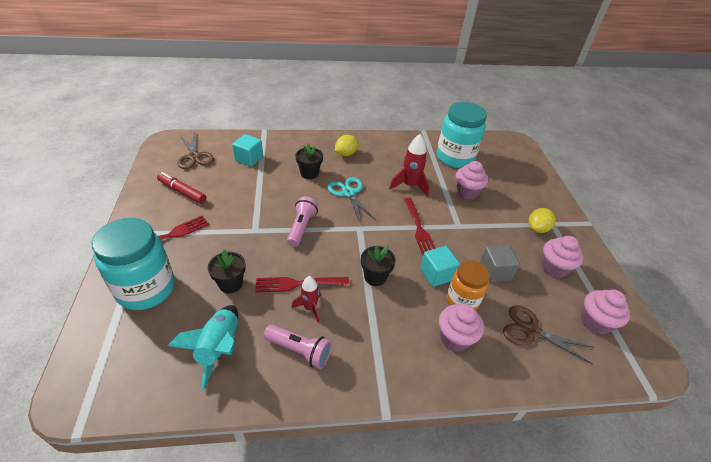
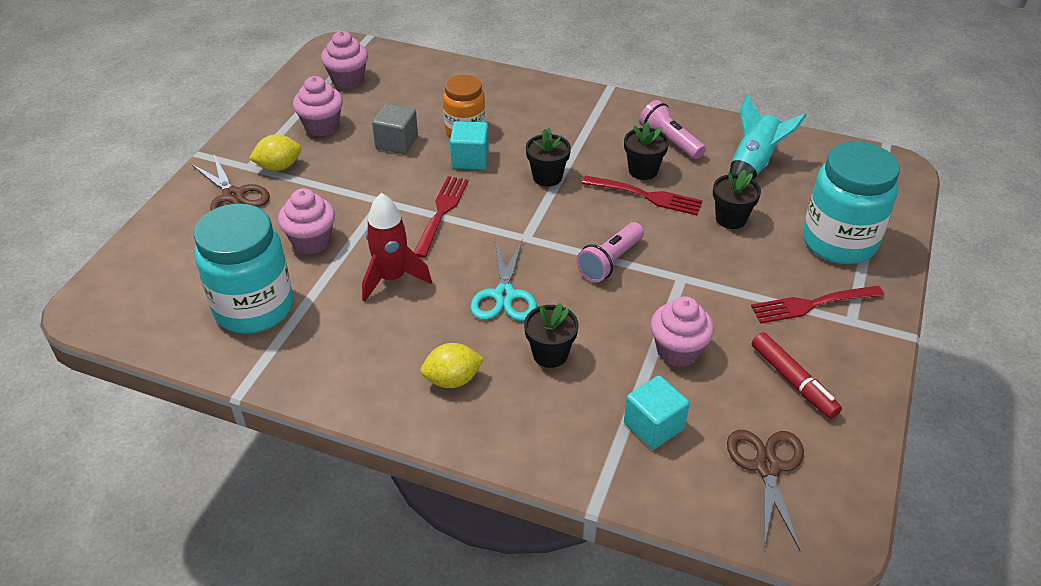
camera: 150 degrees left, 0 degrees up
red rocket [291,276,321,322] -> black flower pot [624,122,669,180]
pink cupcake [439,304,484,351] -> pink cupcake moved to [651,296,714,367]
brown scissors [503,305,594,365] -> brown scissors moved to [190,155,270,211]

